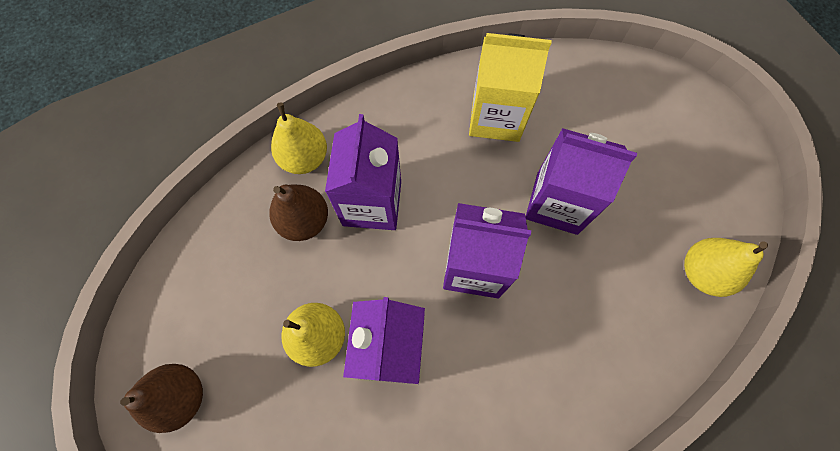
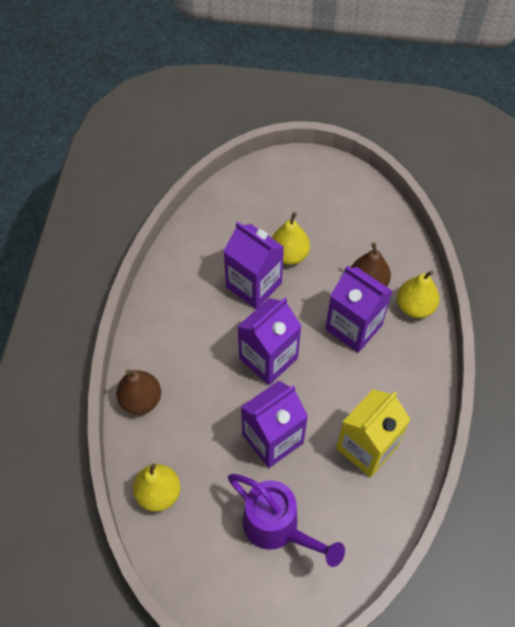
camera: 125 degrees right, 10 degrees down
brown pear [120,364,203,433] -> brown pear moved to [116,370,161,414]
none -> purple watering can [228,474,345,567]

